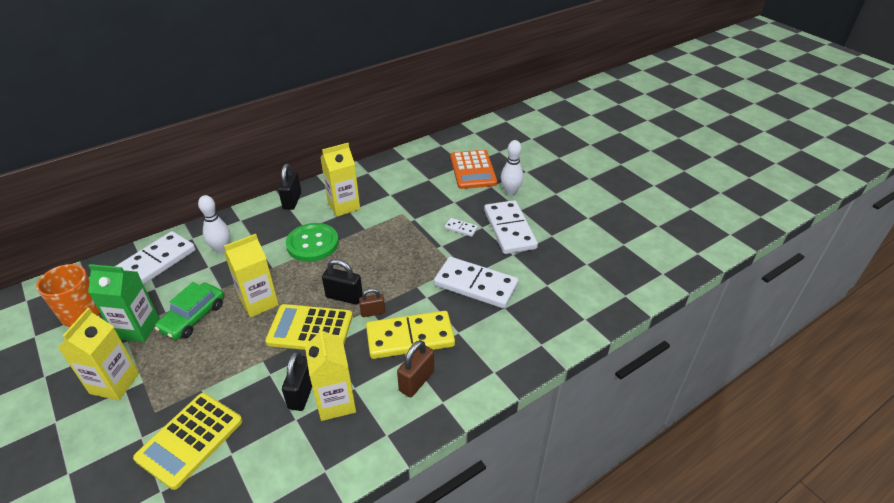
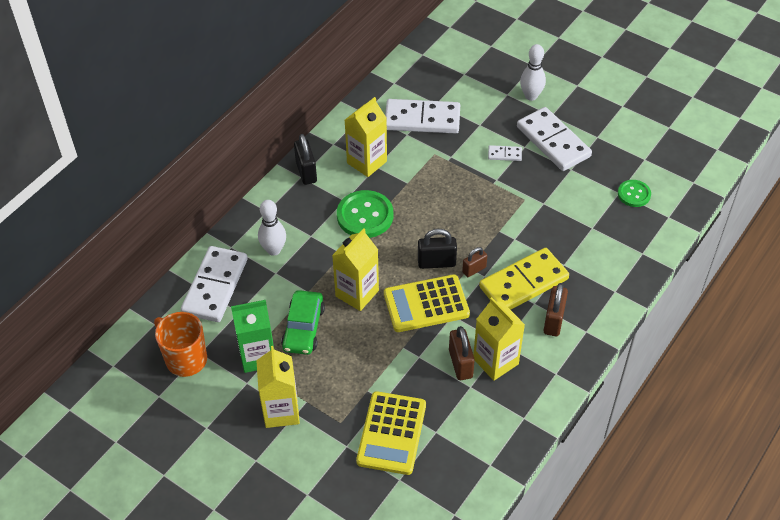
camera: 20 degrees left, 10 degrees up
black padlock [282,351,312,411] -> brown padlock [449,326,475,380]
white domino [434,257,519,308] -> white domino moved to [385,99,460,133]
orange calculator [450,150,497,189] -> none
none -> green button [618,180,651,207]

